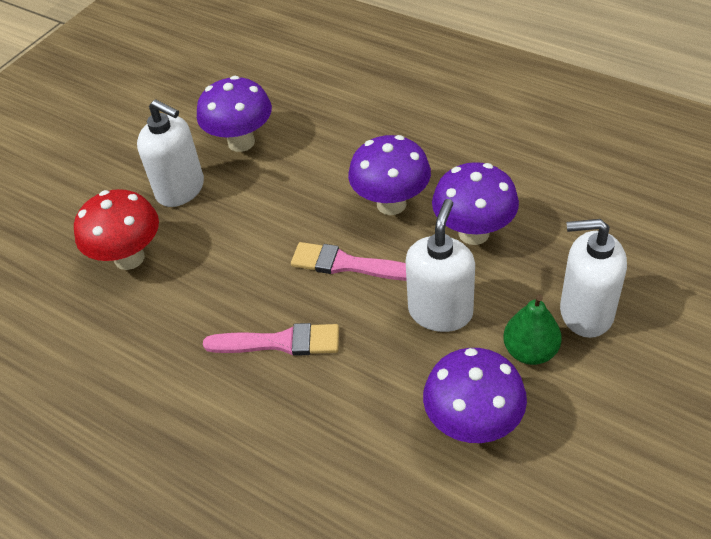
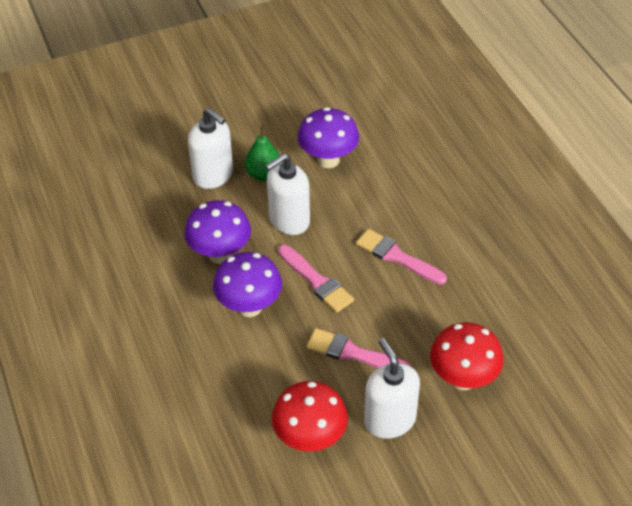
camera: 150 degrees left, 0 degrees up
purple mushroom [197,76,272,152] -> red mushroom [272,381,348,451]
none -> pink brush [307,328,411,368]

